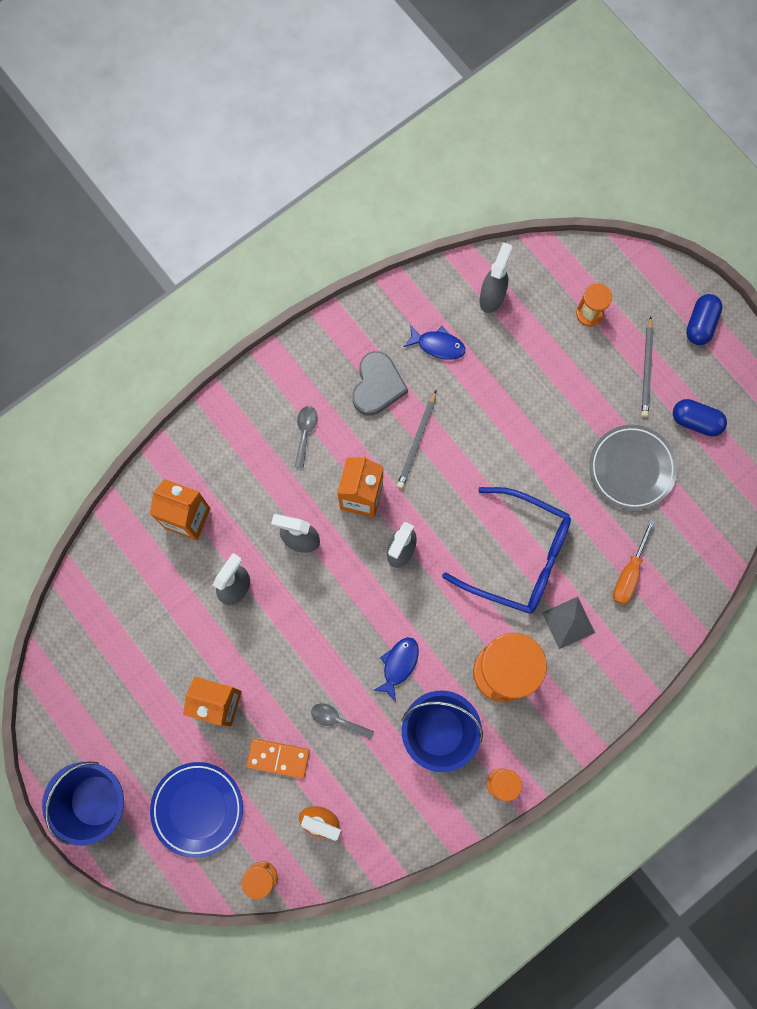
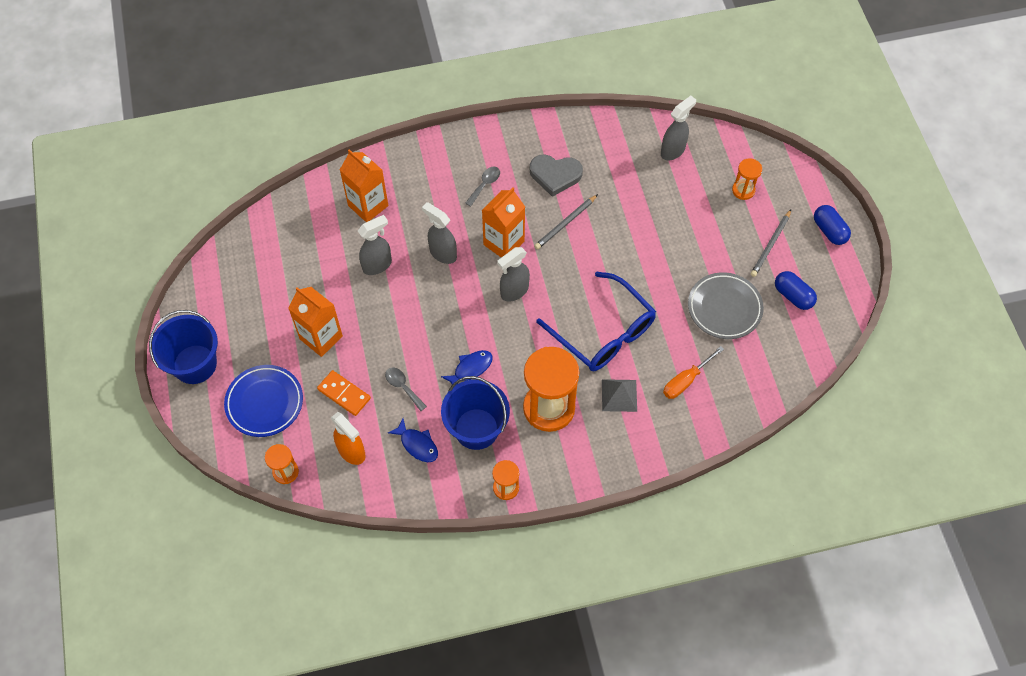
camera: 25 degrees right, 15 degrees down
grey heart [353,351,408,416] -> grey heart turned 60 degrees clockwise [530,155,583,197]
blue fish [404,325,465,360] -> blue fish moved to [388,418,438,462]
blue capsule [686,294,723,345] -> blue capsule turned 75 degrees counterclockwise [814,205,851,245]

